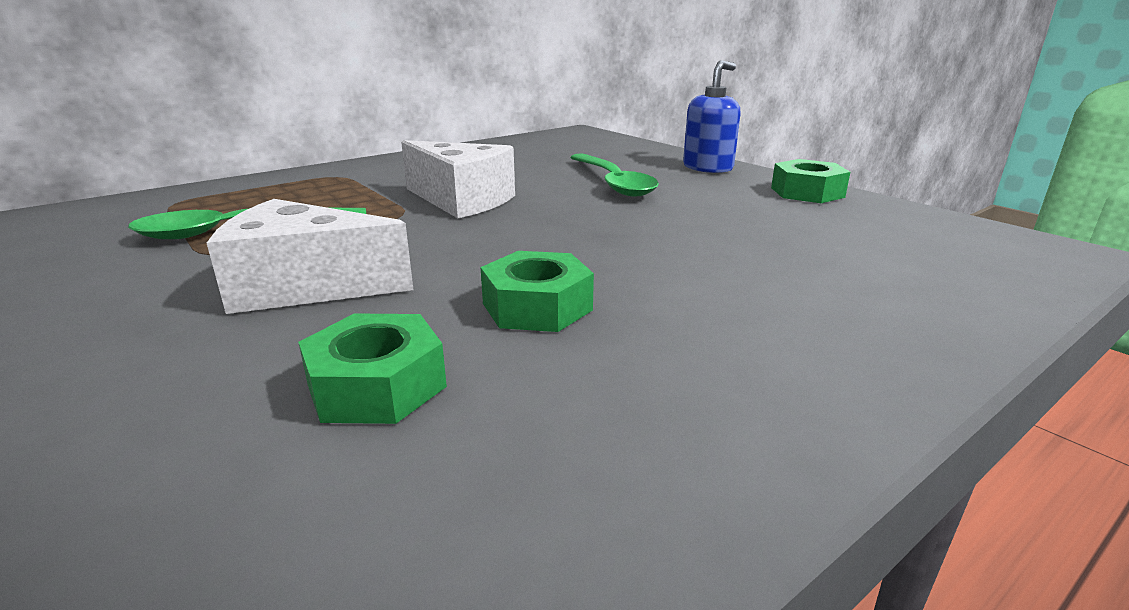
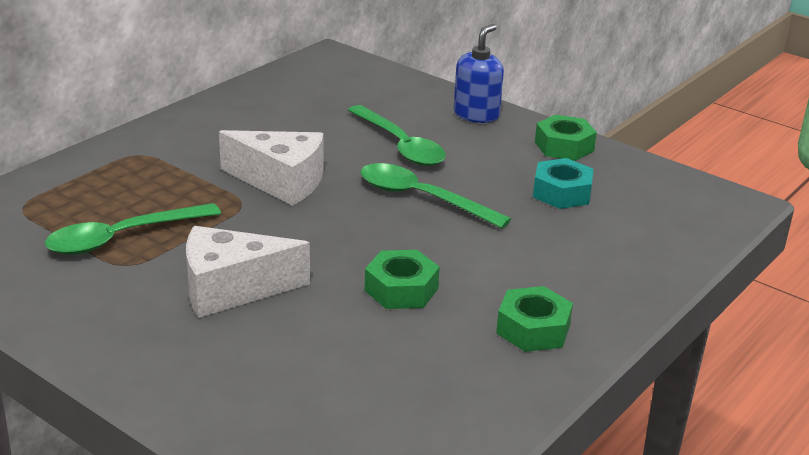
camera: 15 degrees left, 5 degrees up
green nut [298,313,447,424] -> green nut moved to [496,286,573,352]
none -> green spoon [361,163,511,228]
none -> turquoise nut [533,158,594,209]

